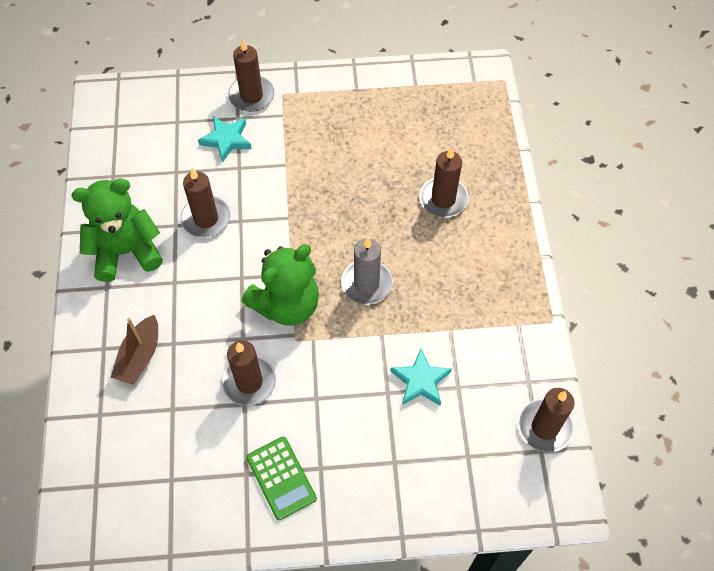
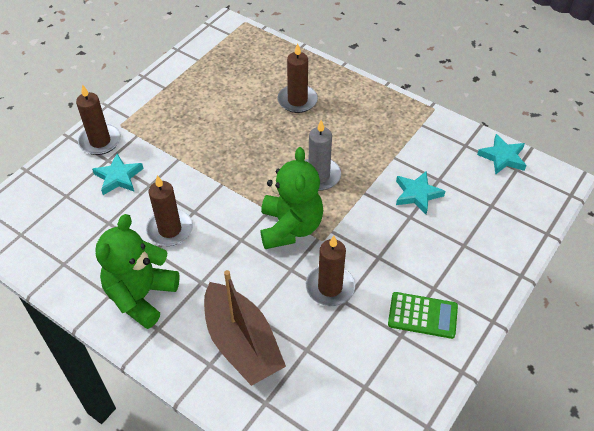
camera: 50 degrees left, 10 degrees down
brown boat [111,315,158,385] -> brown boat [204,270,286,386], size x1.64
brown candle [518,388,574,453] -> turquoise star [477,134,527,175]

